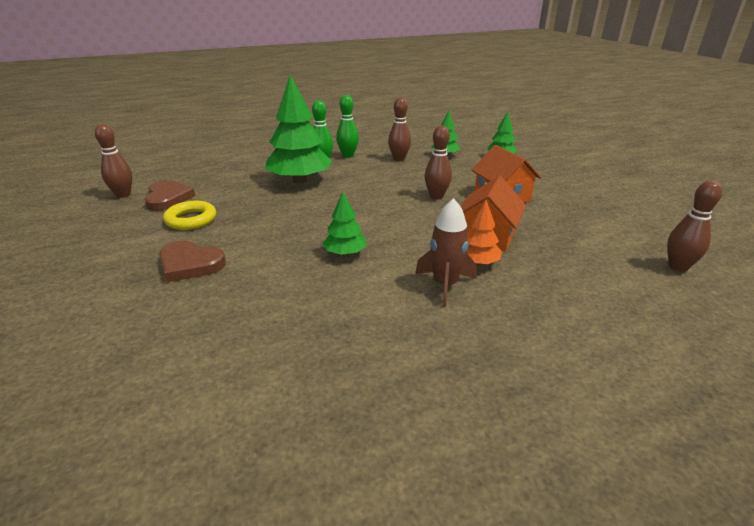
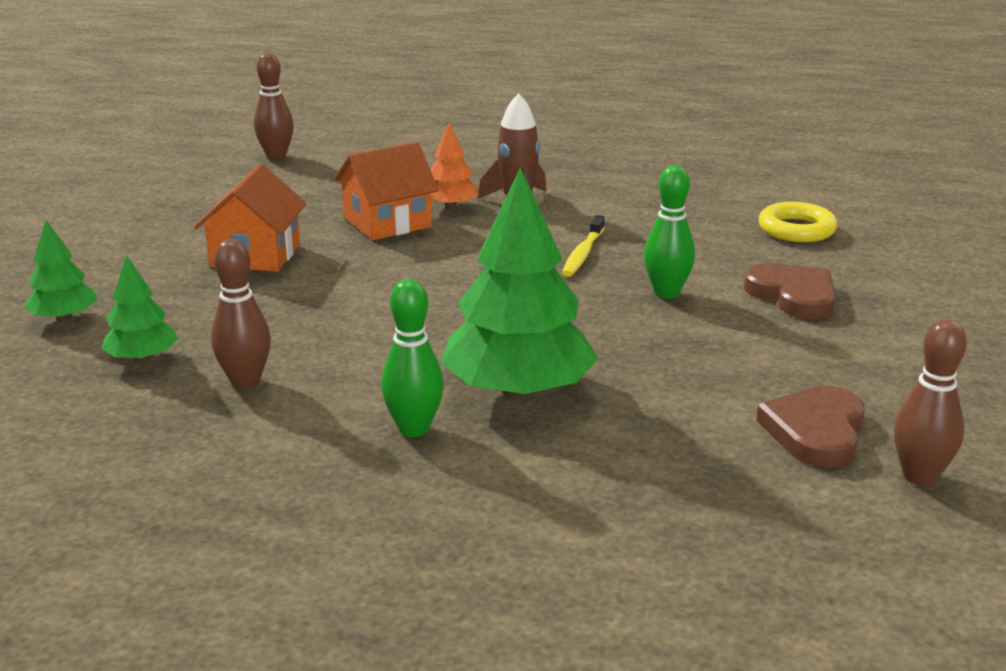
camera: 145 degrees left, 5 degrees down
yellow ring [163,201,216,230] -> yellow ring moved to [759,202,837,242]
green tree [322,192,366,256] -> yellow toothbrush [562,215,605,277]
green bowling pin [336,95,359,158] -> green bowling pin moved to [644,165,695,298]
brown bowling pin [425,125,452,199] -> none

